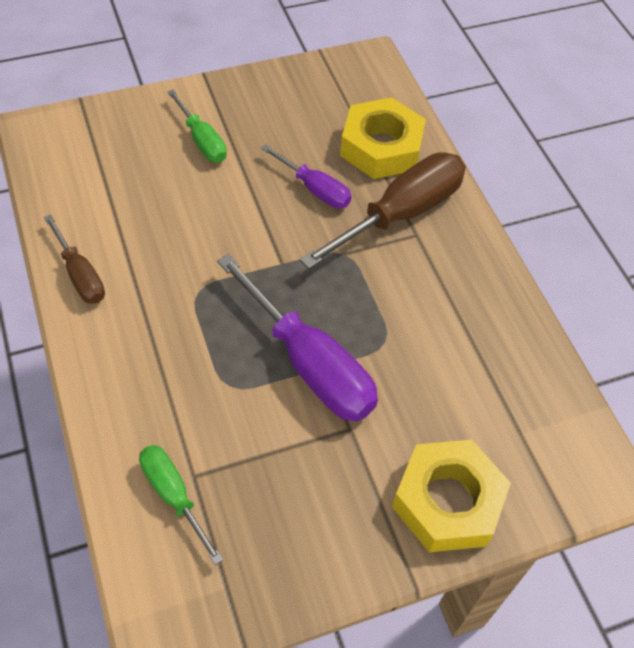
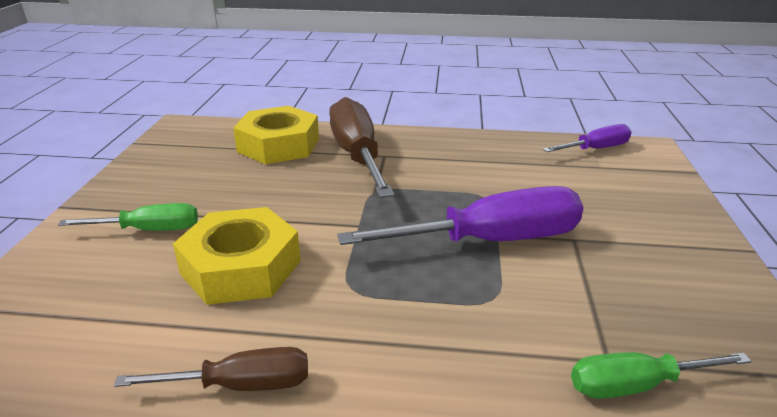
camera: 60 degrees left, 25 degrees down
purple screwdriver [261,144,352,208] -> purple screwdriver moved to [543,124,631,152]
yellow nut [392,440,511,552] -> yellow nut moved to [173,207,301,305]

